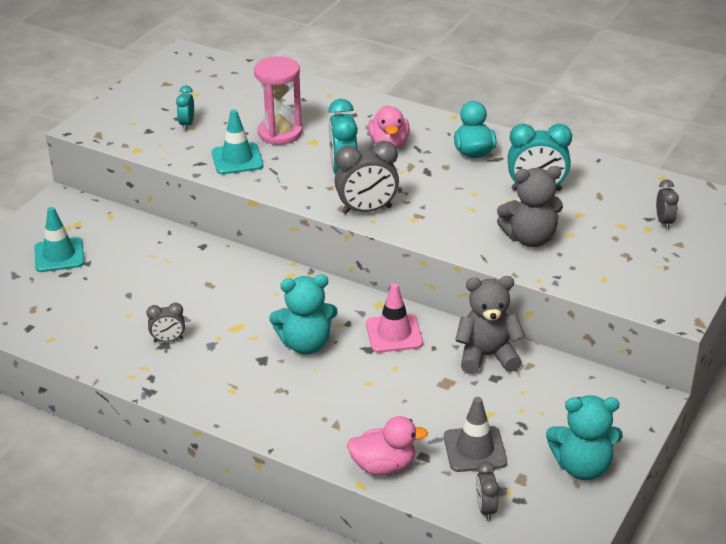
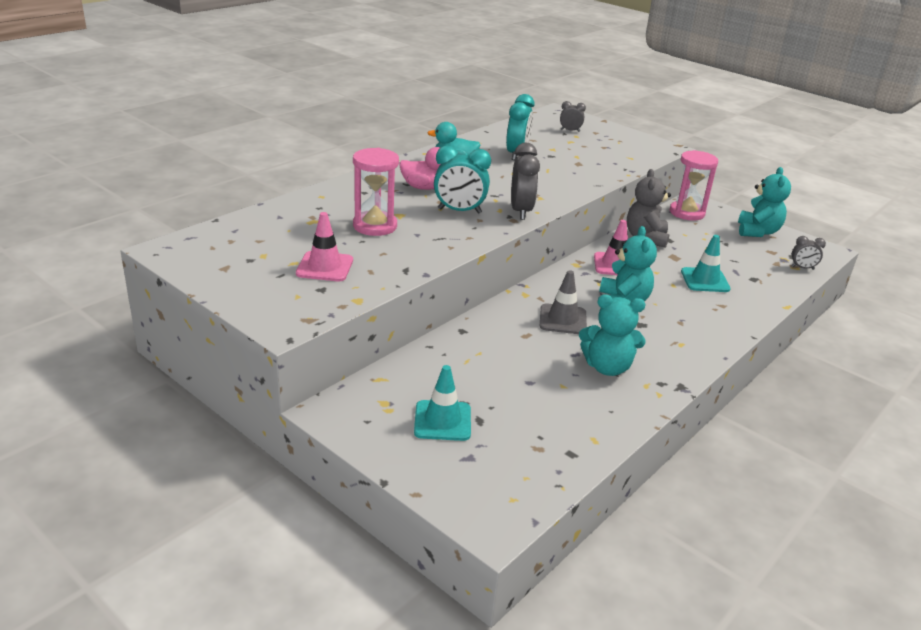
camera: 80 degrees left, 5 degrees down
grey clock [146,303,185,342] -> turquoise teddy bear [579,294,645,376]
turquoise clock [176,85,194,131] -> pink traffic cone [296,212,353,281]
turquoise traffic cone [212,109,264,174] -> turquoise traffic cone moved to [681,235,731,292]
pink duck [347,416,428,475] -> none
grey traffic cone [444,397,507,472] -> grey traffic cone moved to [540,270,587,334]
grey teddy bear [497,166,563,247] -> none
none -> pink hourglass [670,150,718,221]

